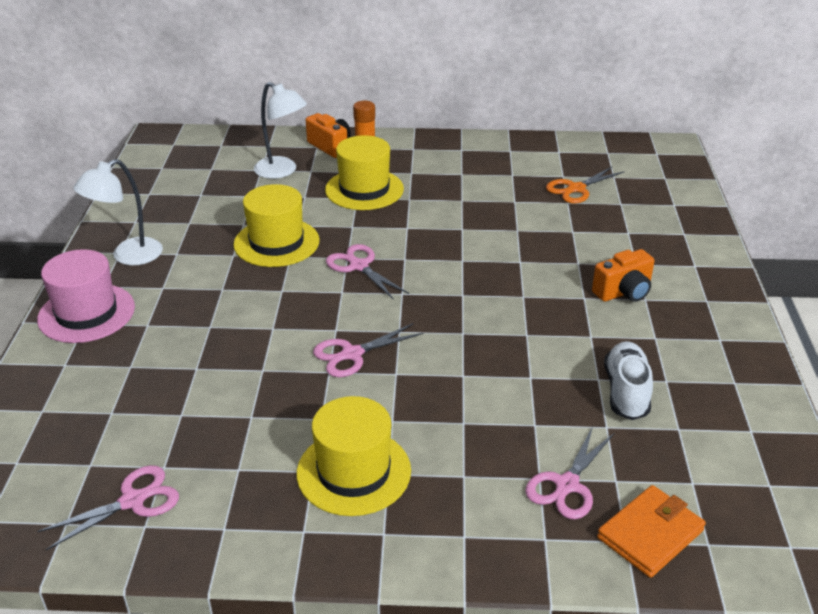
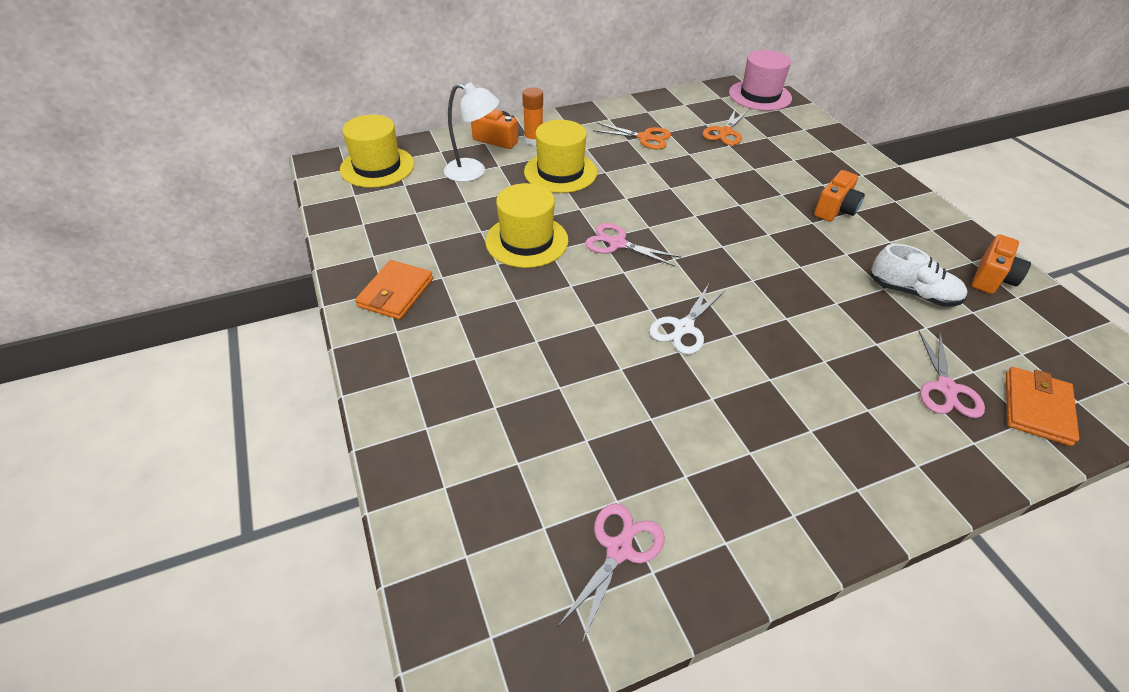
camera: 25 degrees left, 10 degrees up
pink hat [37,249,135,343] -> pink hat moved to [729,50,792,111]
white lamp [73,159,163,265] -> orange wallet [355,260,433,320]
yellow hat [297,396,411,516] -> yellow hat moved to [340,115,414,188]
pink scissors [313,323,424,377] -> white scissors [649,284,726,354]
white shoe [604,341,653,420] -> white shoe turned 135 degrees clockwise [871,244,968,307]
none -> orange scissors [593,123,671,150]
none -> orange camera [972,234,1031,294]

